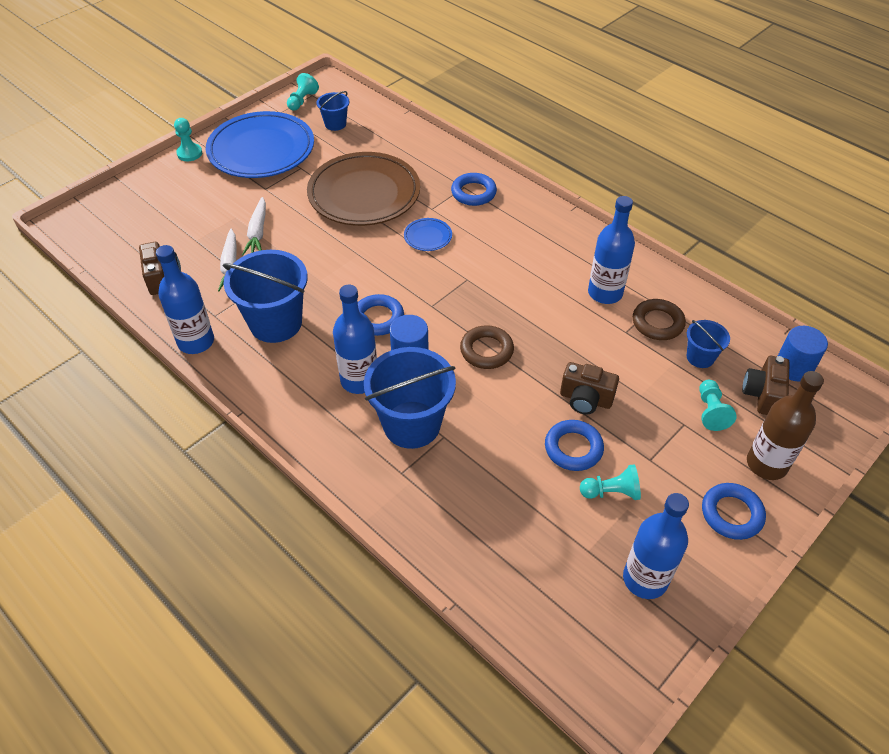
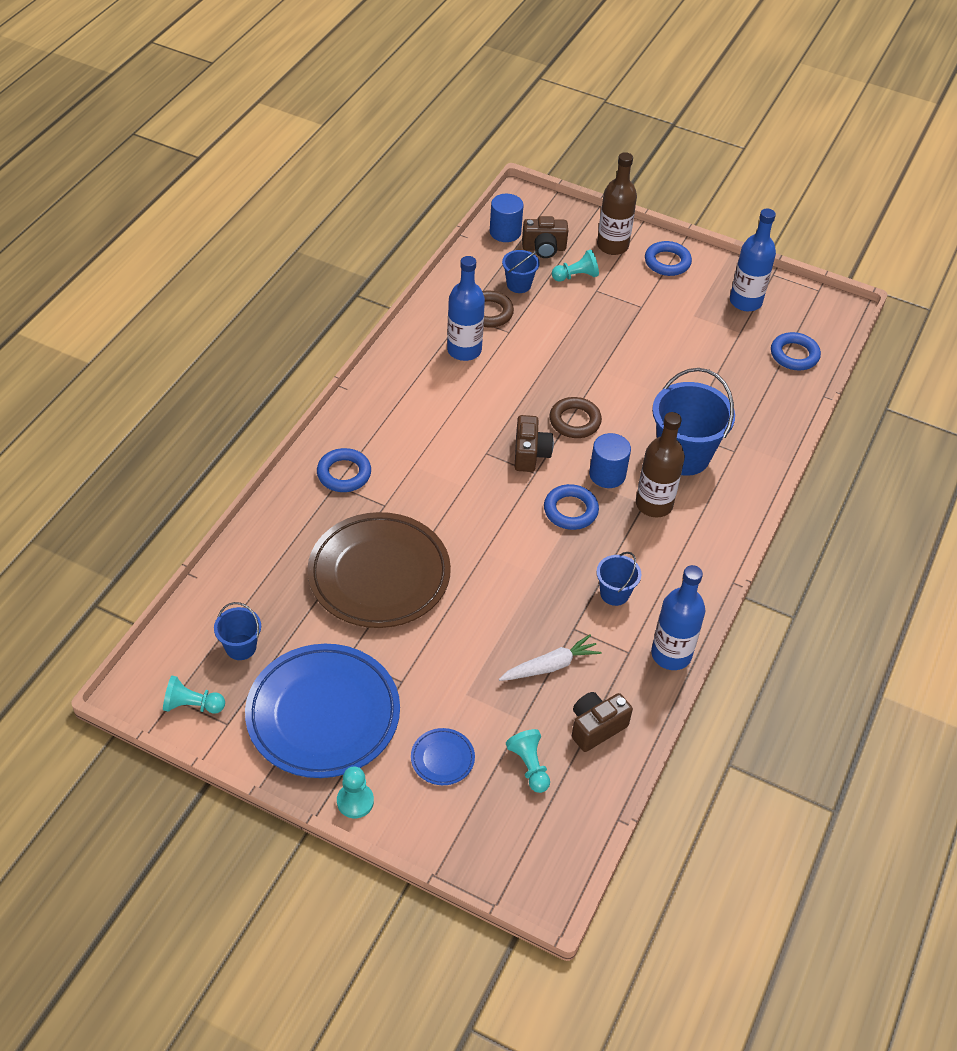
camera: 110 degrees left, 0 degrees up
blue bucket [223,250,308,343] -> blue bucket [596,552,641,606], size x0.51
white carrot [242,197,266,255] -> none
blue bottle [333,285,377,394] -> brown bottle [636,412,685,517]
blue plate [404,218,452,251] -> blue plate moved to [411,728,475,785]
blue ring [545,420,604,471] -> blue ring moved to [771,332,821,370]
brown camera [560,362,619,414] -> brown camera moved to [515,415,554,472]
turquoise pawn [580,464,641,500] -> turquoise pawn moved to [506,729,550,793]

